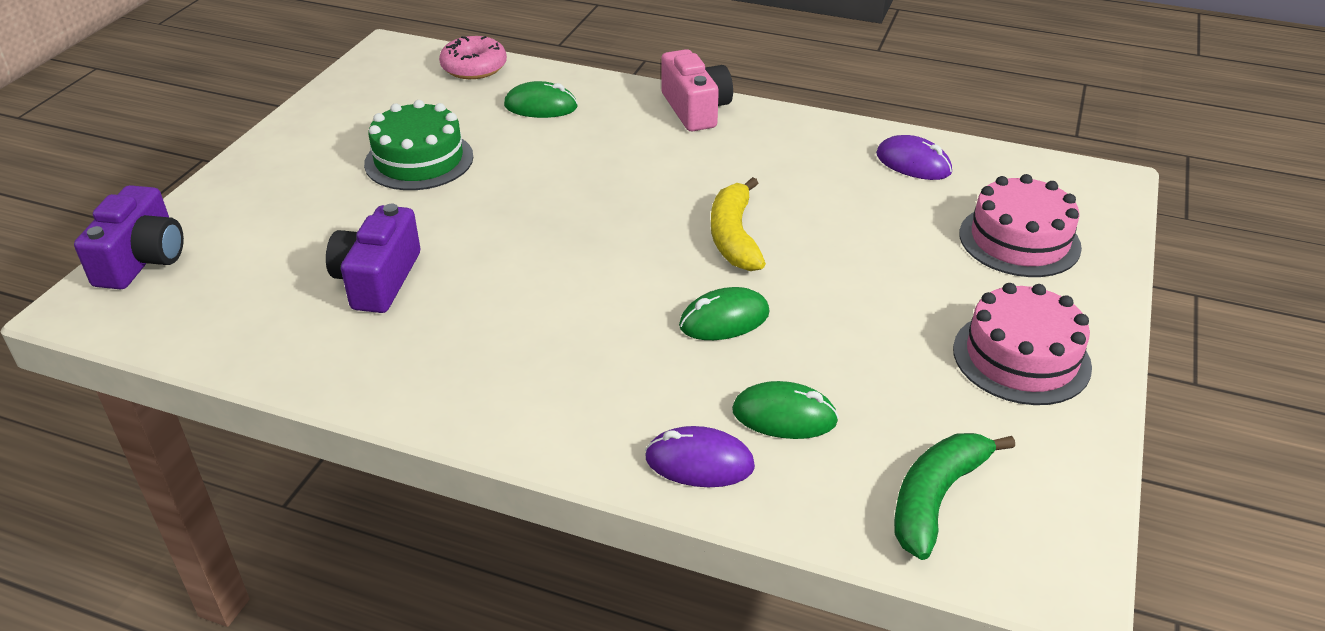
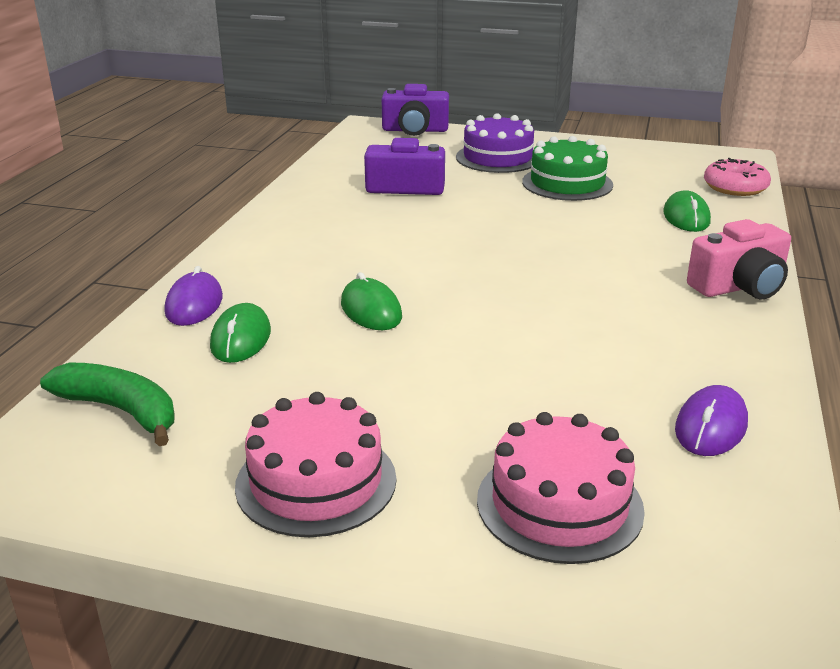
camera: 85 degrees right, 10 degrees down
yellow banana [711,177,766,271] -> none
none -> purple cake [456,113,534,173]

